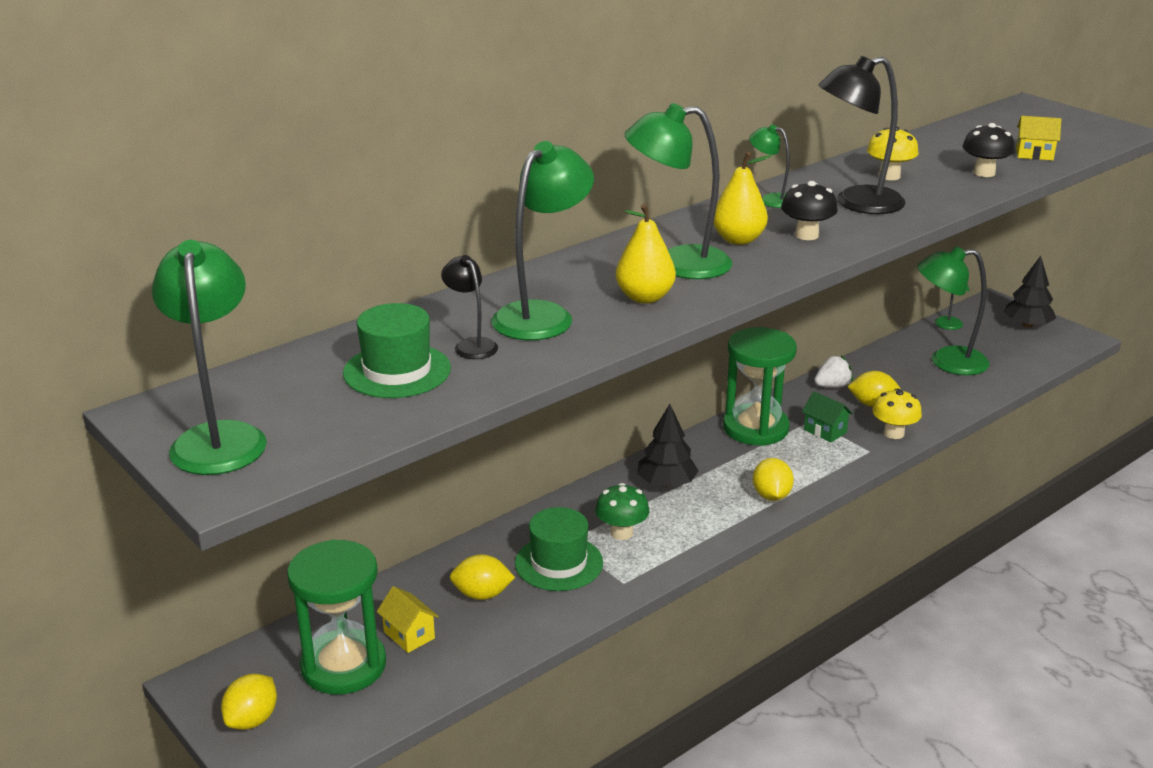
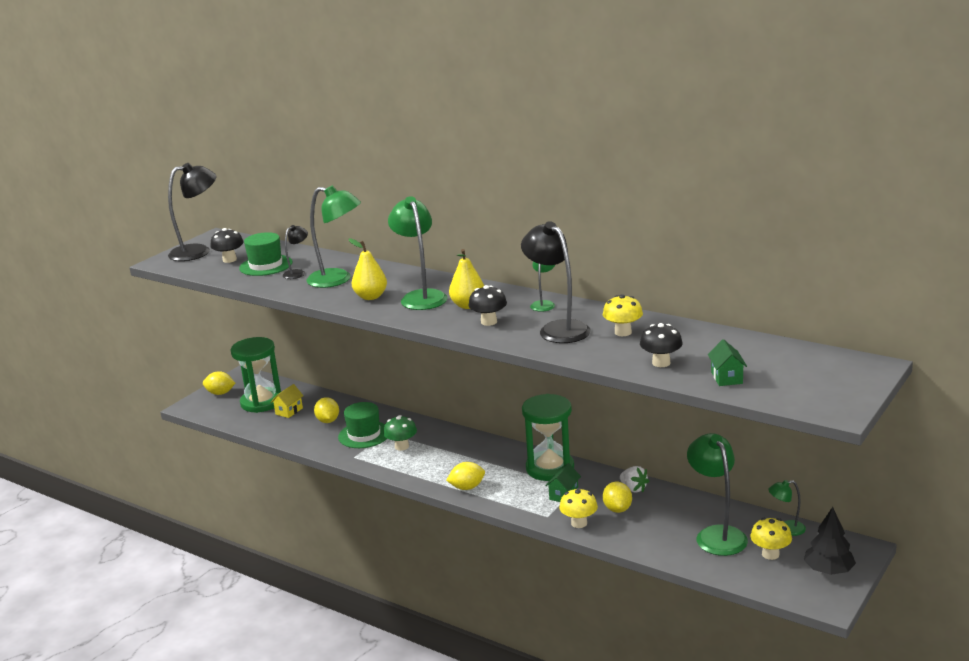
camera: 75 degrees right, 5 degrees down
green lamp [152,240,267,475] -> black lamp [168,163,217,261]
black tree [637,404,698,487] -> none
yellow house [1016,116,1062,160] -> green house [708,339,747,386]
none -> black mushroom [210,228,244,263]
none -> yellow mushroom [750,518,792,560]

